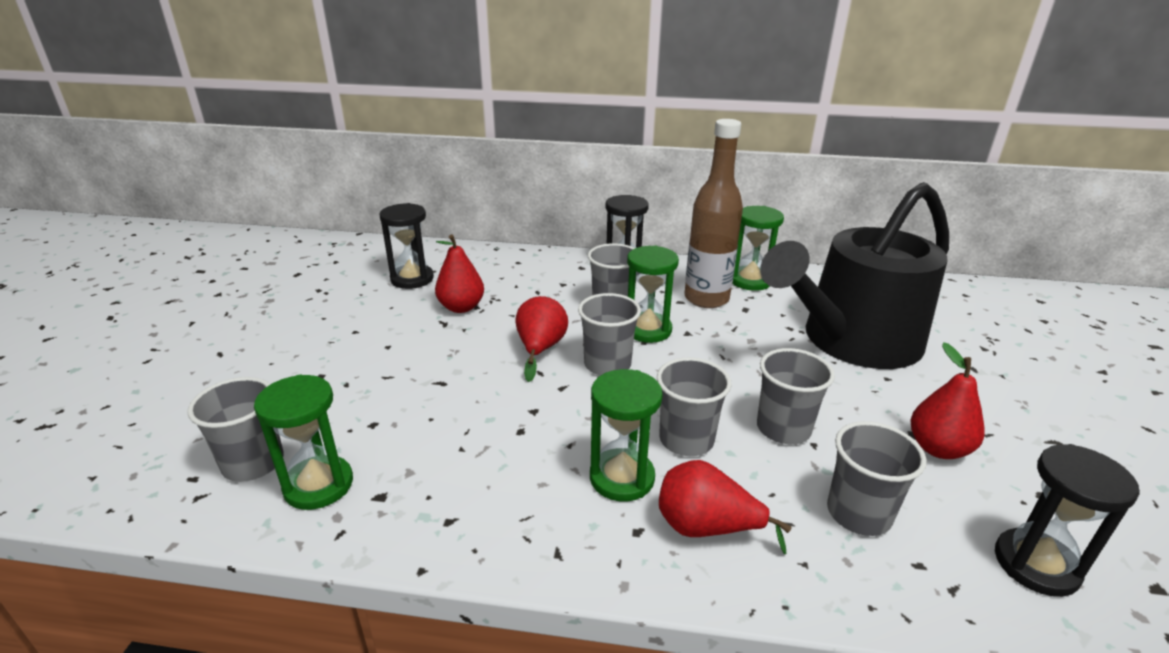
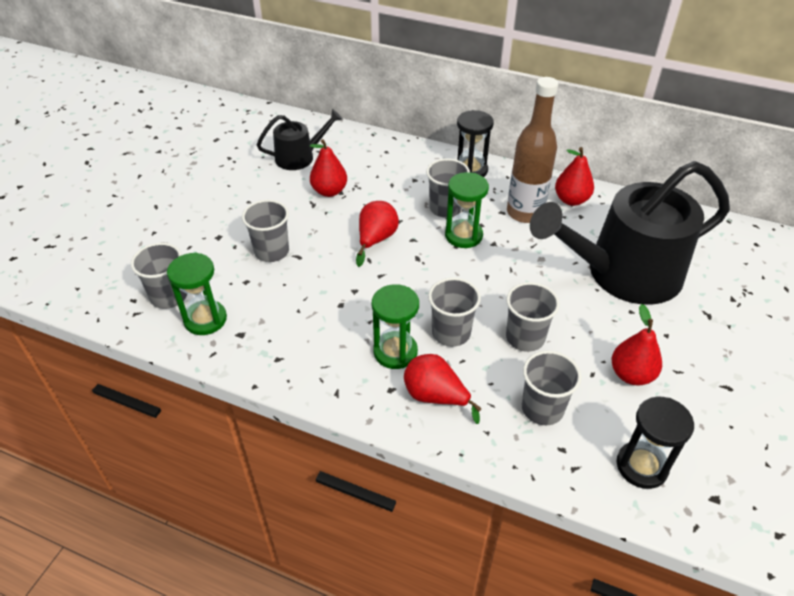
camera: 15 degrees right, 15 degrees up
black hourglass [379,203,434,289] -> black watering can [257,109,343,170]
grey cup [578,293,641,375] -> grey cup moved to [242,200,289,262]
green hourglass [732,206,784,291] -> red pear [555,147,594,206]

